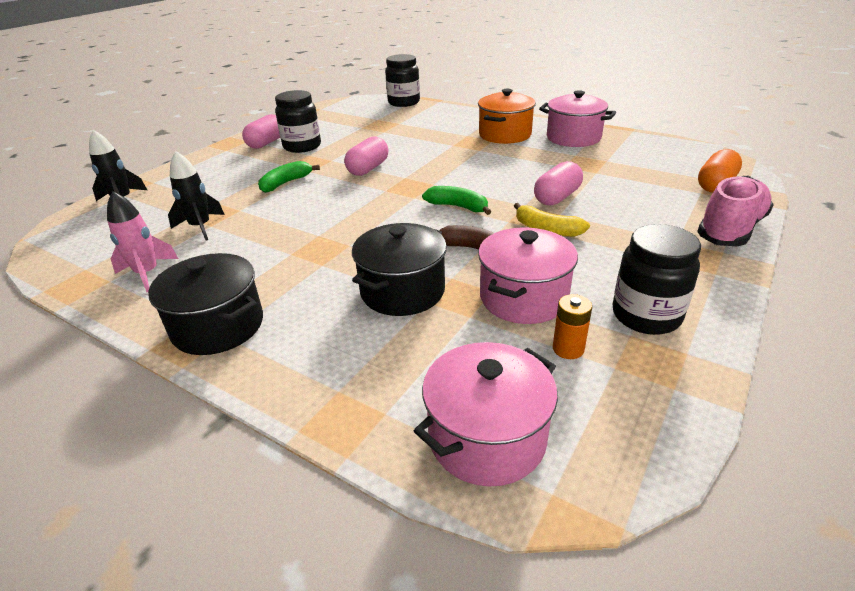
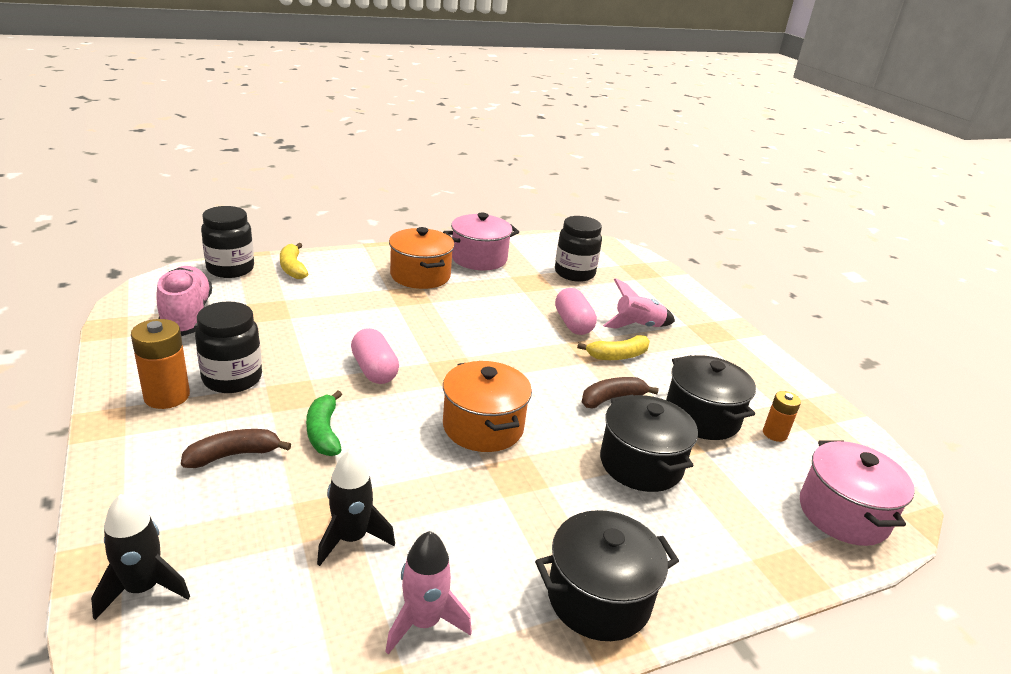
camera: 60 degrees left, 5 degrees down
pink capsule [242,114,280,149] -> orange battery [131,319,190,409]
green banana [422,186,491,215] -> none
pink pot [478,228,578,324] -> black pot [666,355,756,440]
black jar [613,224,701,335] -> black jar moved to [555,216,602,282]
pink shoe [697,176,774,246] -> pink shoe moved to [156,266,212,336]
orange capsule [698,149,742,192] -> none
none -> brown banana [181,429,291,468]
none -> yellow banana [280,243,308,279]
none -> orange pot [443,361,532,452]
none -> pink rocket [603,278,675,329]

